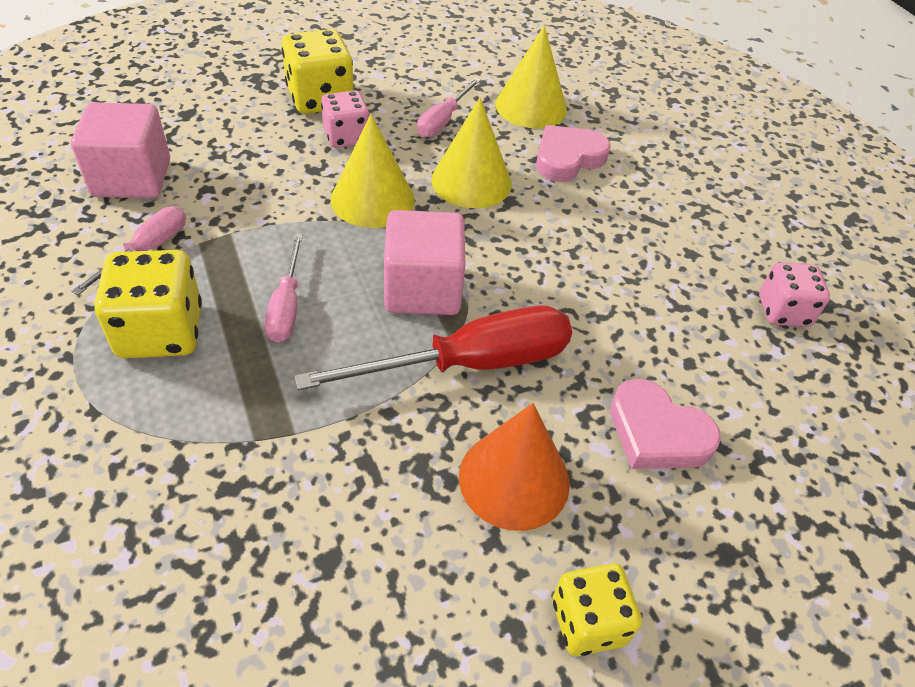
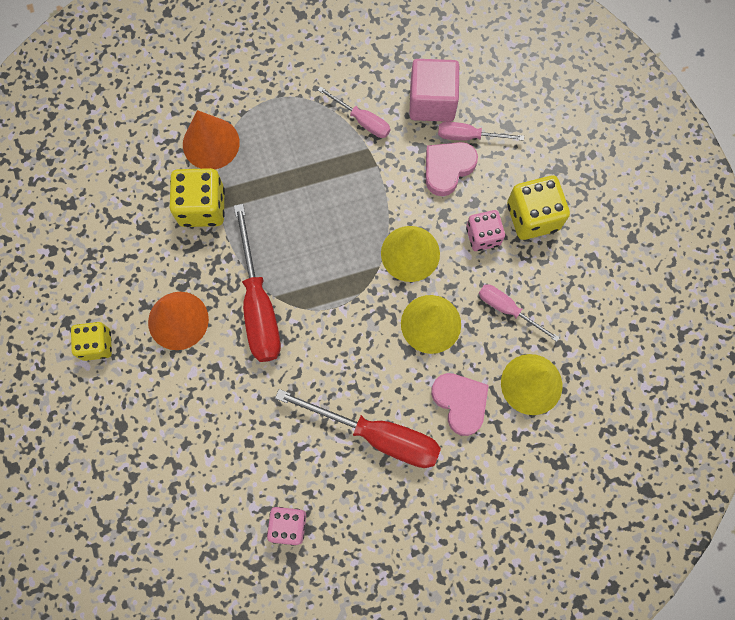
camera: 100 degrees right, 25 degrees up
yellow dice [94,250,202,359] -> yellow dice moved to [170,168,225,227]
pink screwdriver [265,233,303,342] -> pink screwdriver moved to [438,122,524,141]
pink cube [384,210,465,315] -> none
pink heart [610,379,721,469] -> pink heart moved to [426,142,478,196]
none -> orange cone [183,110,240,169]
none -> red screwdriver [275,389,441,468]

